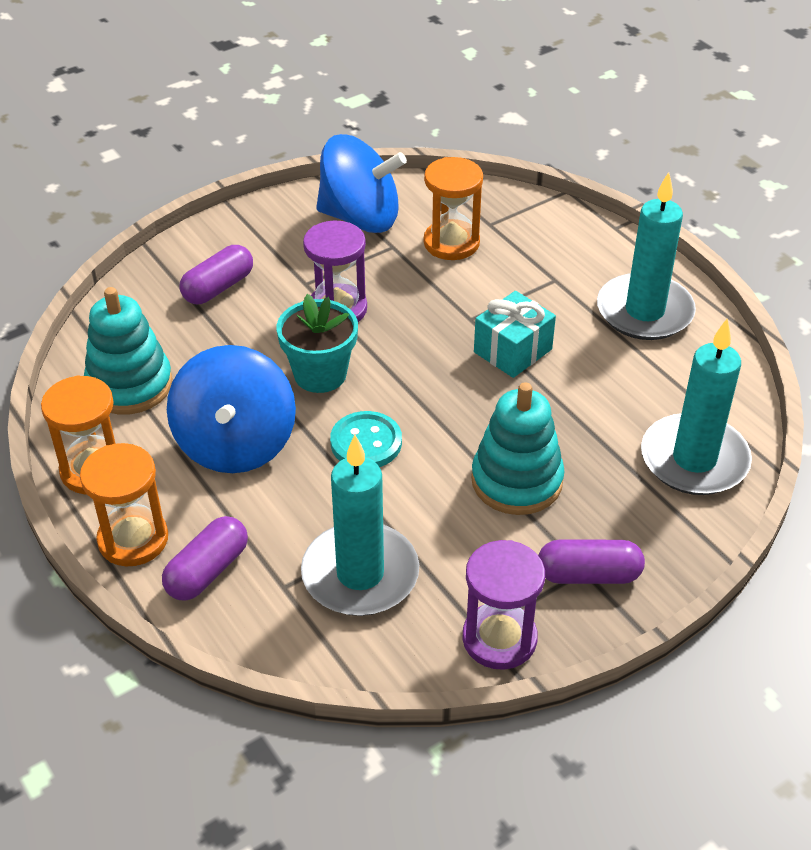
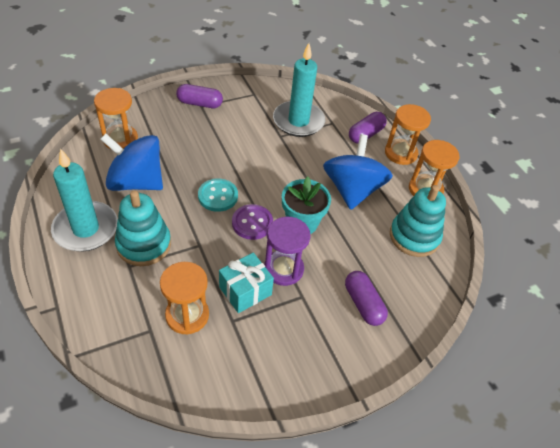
camera: 175 degrees left, 5 degrees up
purple capsule [179,245,253,304] -> purple capsule turned 75 degrees counterclockwise [345,271,388,326]
blue spinning top [316,134,407,233] -> blue spinning top moved to [100,133,163,191]
turquoise button [330,411,402,467] -> turquoise button moved to [198,178,238,212]
purple hourglass [462,540,545,670] -> none
turquoise stacking toy [471,382,565,515] -> turquoise stacking toy moved to [115,190,171,266]
turquoise gift [474,291,556,378] -> turquoise gift moved to [219,253,274,313]
turquoise candle [641,319,752,495] -> orange hourglass [94,88,138,150]
none -> purple button [232,204,273,240]

